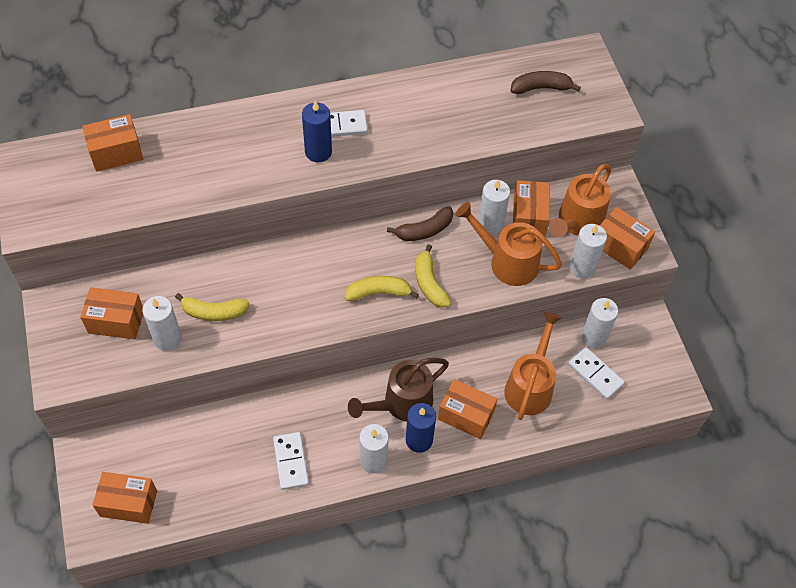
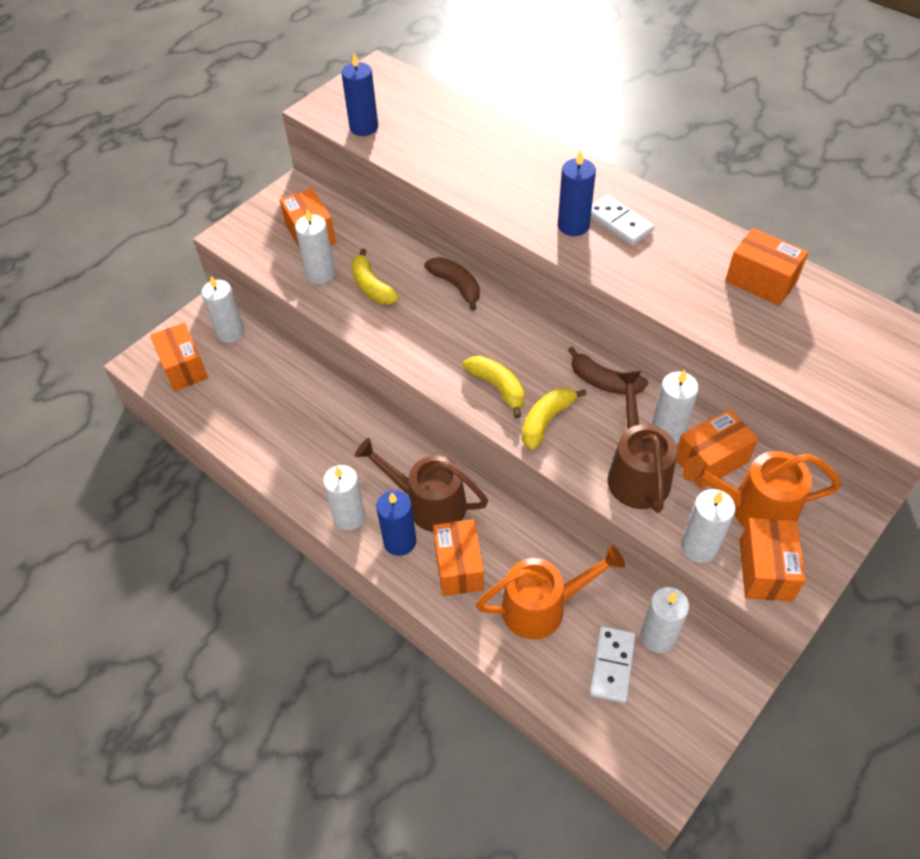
camera: 60 degrees right, 5 degrees down
orange box [82,114,143,172] -> orange box moved to [725,228,808,306]
white domino [273,432,309,490] -> none
orange watering can [455,202,562,286] -> brown watering can [607,371,677,513]
brown banana [511,71,581,94] -> brown banana moved to [424,257,480,311]
none -> white candle [201,276,244,343]
none -> blue candle [341,53,378,136]

